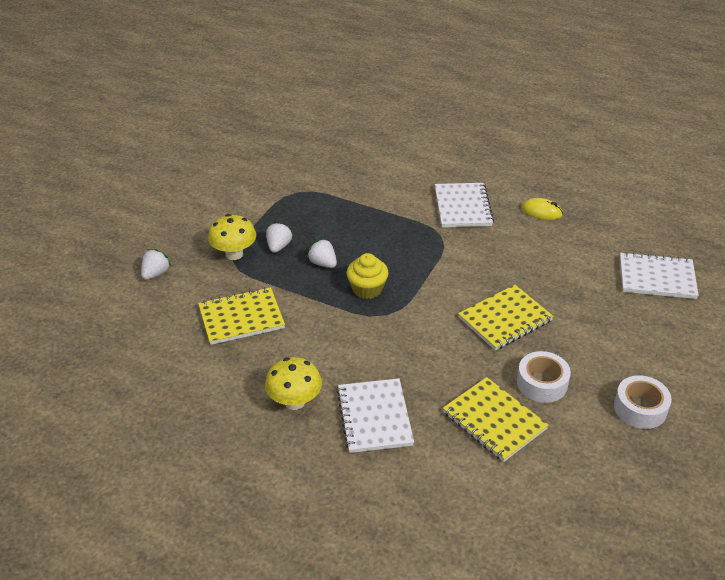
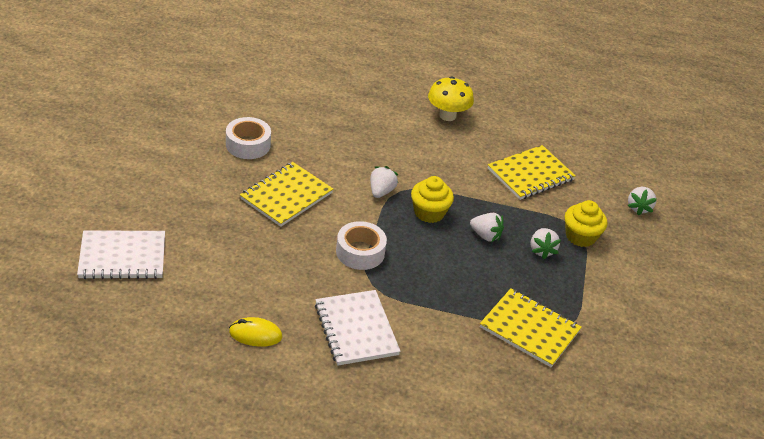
camera: 160 degrees right, 0 degrees up
yellow mushroom [208,214,256,260] -> yellow cupcake [565,200,607,247]
white notebook [337,378,414,453] -> none
yellow notebook [443,377,549,462] -> yellow notebook moved to [480,288,582,367]
white tape [614,375,672,429] -> white tape moved to [336,221,387,270]
none -> white strawberry [370,166,399,198]

